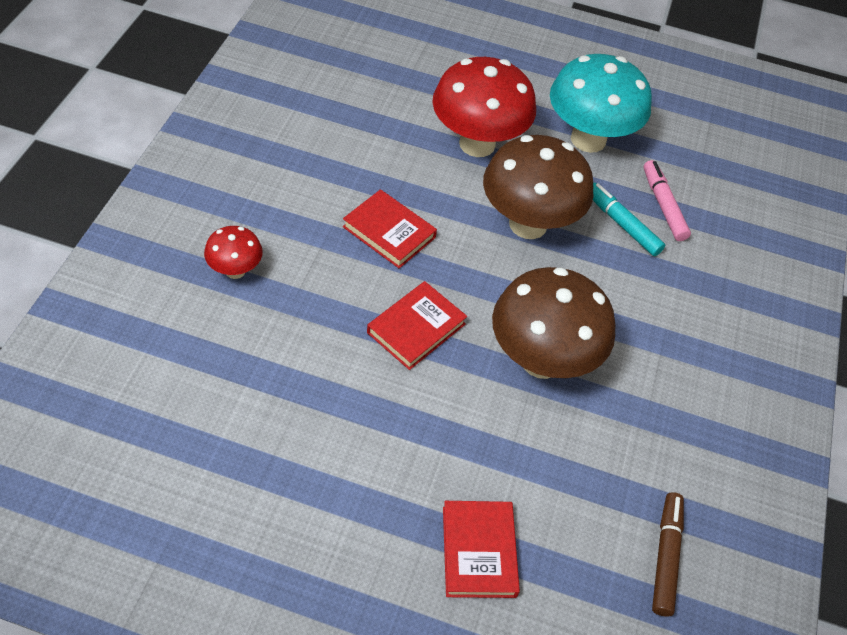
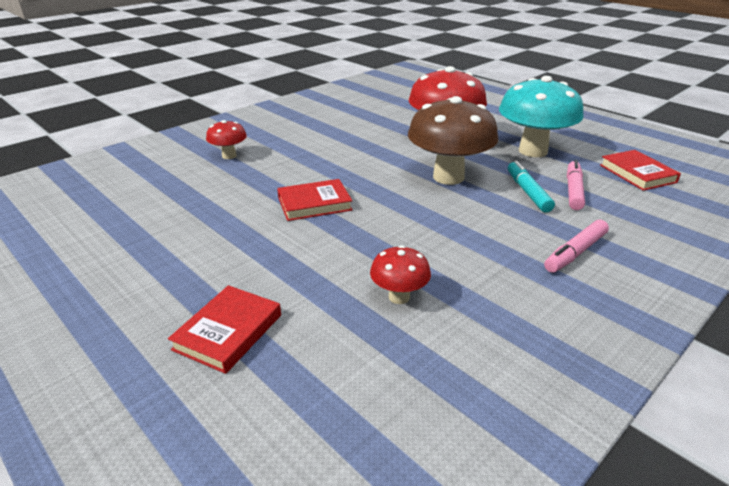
camera: 35 degrees right, 20 degrees down
red book [343,189,437,268] -> red book moved to [600,150,681,191]
brown mushroom [492,267,616,379] -> none
brown marker [652,492,684,617] -> none
none -> red mushroom [370,245,431,304]
none -> pink marker [544,219,609,273]

